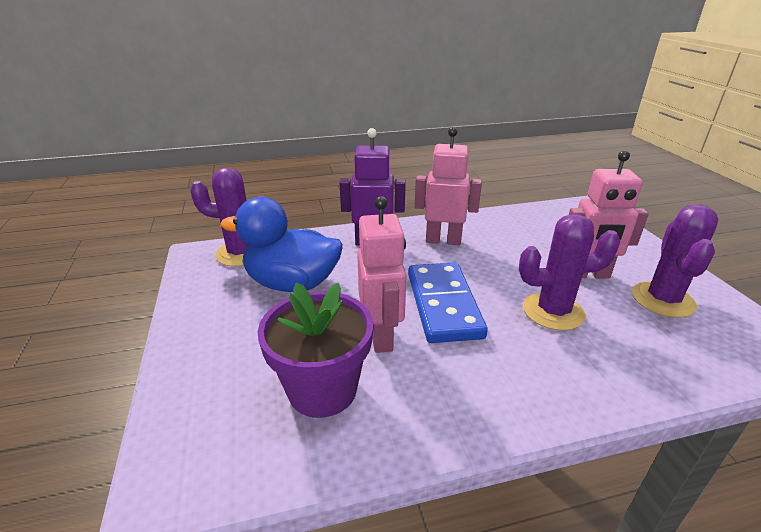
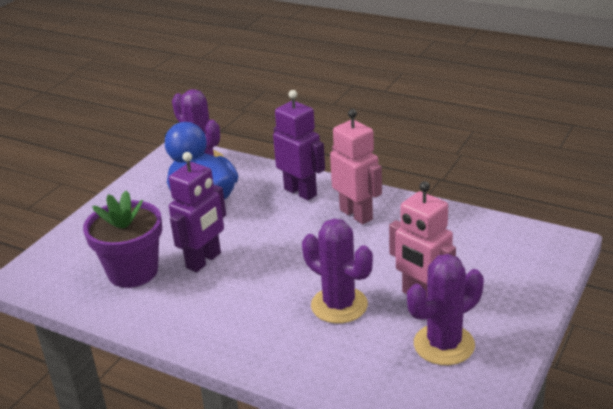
camera: 45 degrees right, 0 degrees up
pink robot [357,196,406,353] -> purple robot [169,152,226,272]
blue domino [408,263,488,343] -> none

